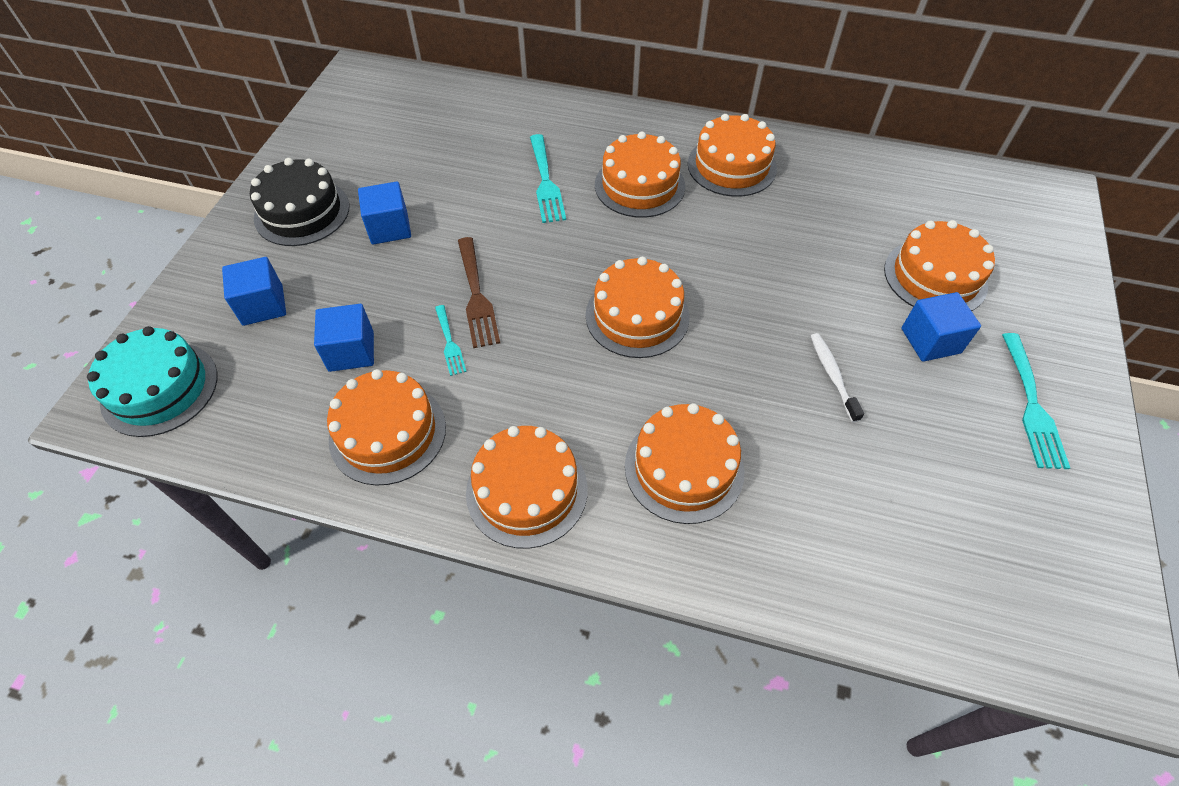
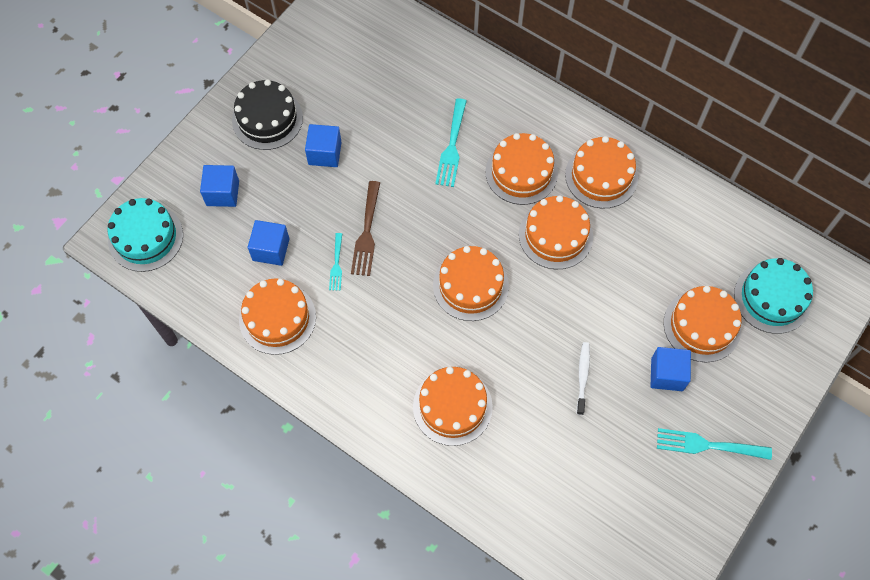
camera: 20 degrees right, 10 degrees up
orange cake [466,426,588,549] -> orange cake moved to [519,196,593,269]
turquoise fork [1002,333,1070,469] -> turquoise fork turned 75 degrees clockwise [657,428,772,460]
none -> turquoise cake [734,258,813,334]

